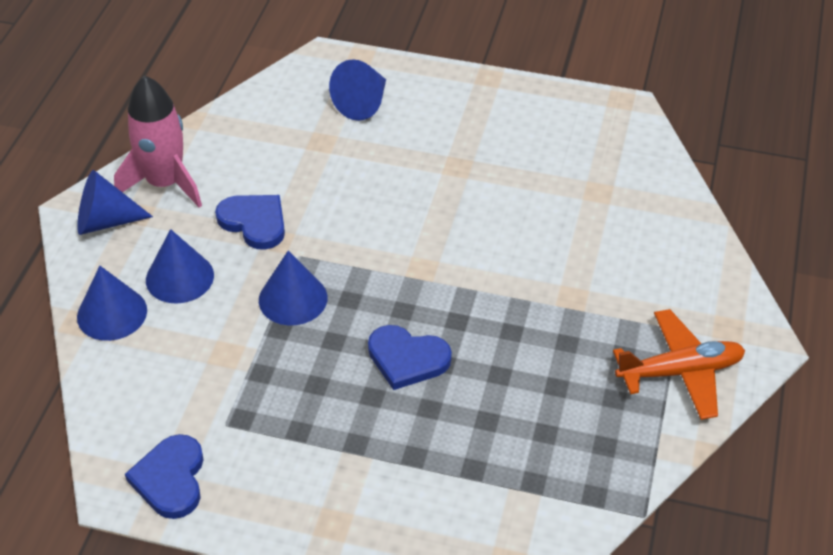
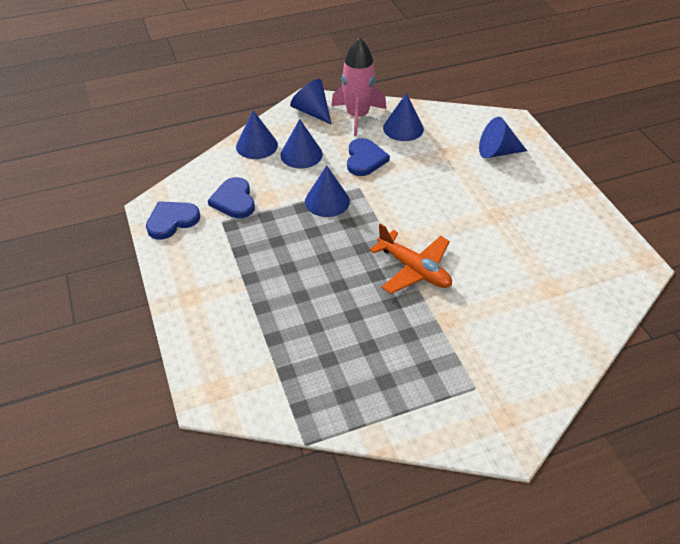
camera: 55 degrees right, 0 degrees up
blue heart [368,325,452,390] -> blue heart moved to [208,177,255,219]
orange plane [613,309,745,420] -> orange plane moved to [370,223,452,294]
none -> blue cone [383,93,424,141]

